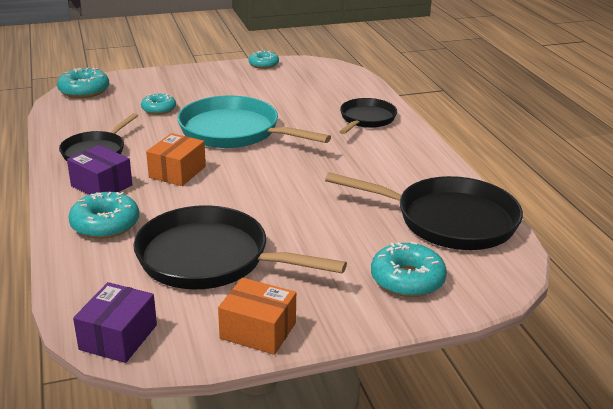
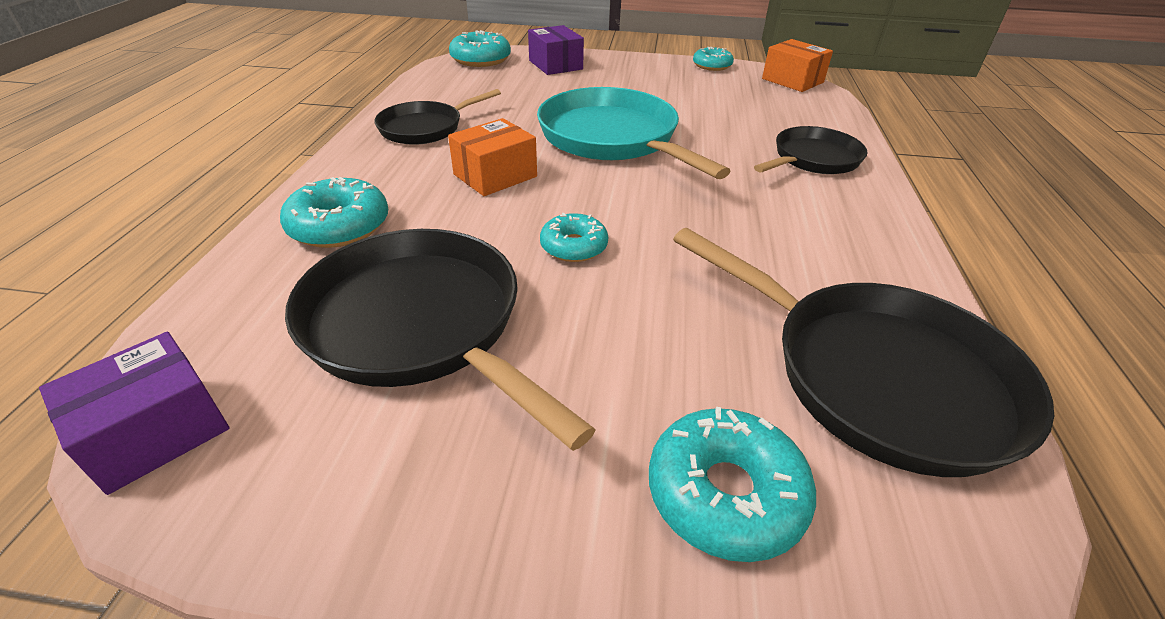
camera: 25 degrees right, 10 degrees up
purple box [67,145,133,195] -> purple box moved to [528,25,584,75]
turquoise donut [141,93,176,115] -> turquoise donut moved to [540,213,608,262]
orange box [218,278,296,355] -> orange box moved to [762,39,833,92]

